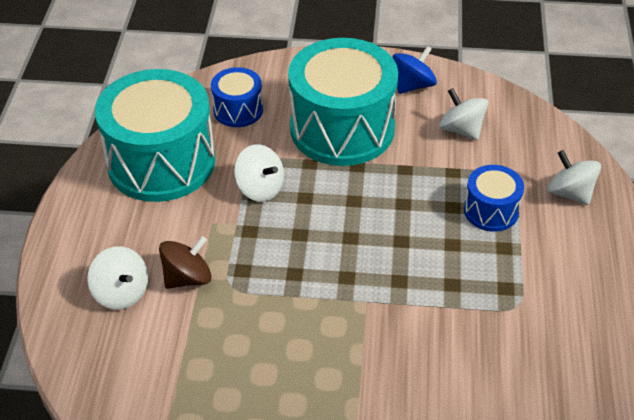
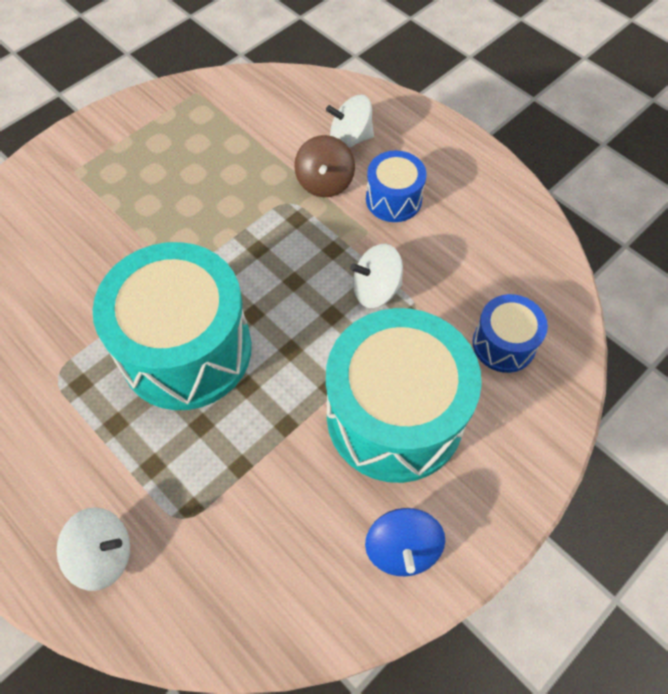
camera: 130 degrees right, 15 degrees up
turquoise drum [95,69,215,202] -> turquoise drum moved to [93,242,252,410]
white spinning top [439,88,488,140] -> none
blue drum [464,165,524,232] -> blue drum moved to [366,150,427,222]

